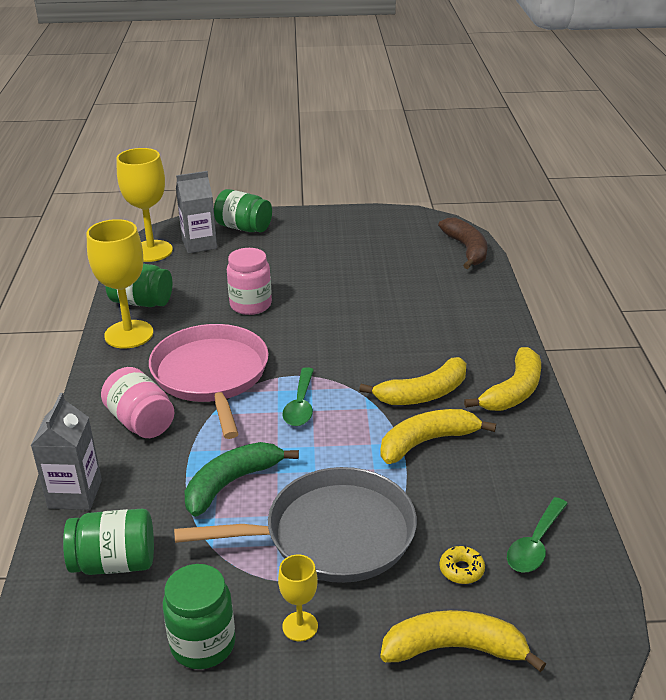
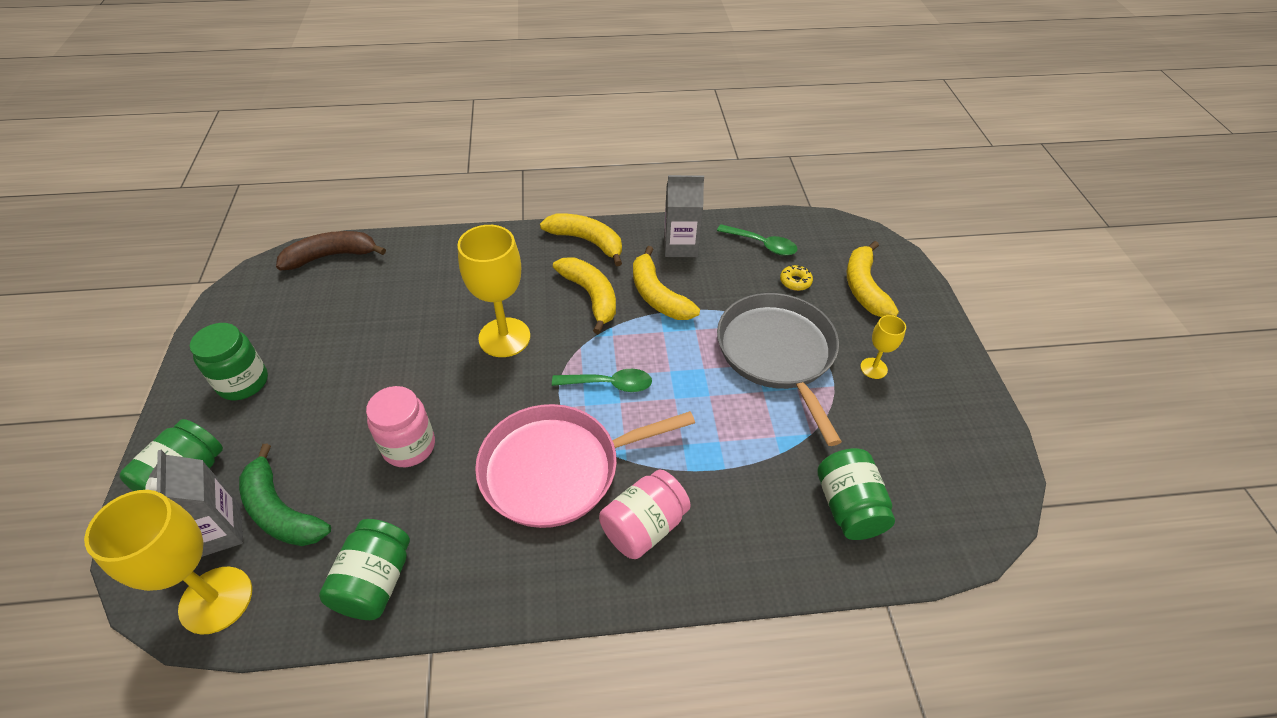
camera: 95 degrees left, 15 degrees up
grey carton [31,393,102,510] -> grey carton moved to [664,175,704,257]
yellow goblet [86,219,153,348] -> yellow goblet moved to [457,225,530,357]
green jar [163,564,236,669] -> green jar moved to [190,323,268,400]
green banana [185,442,299,517] -> green banana moved to [239,444,331,546]

